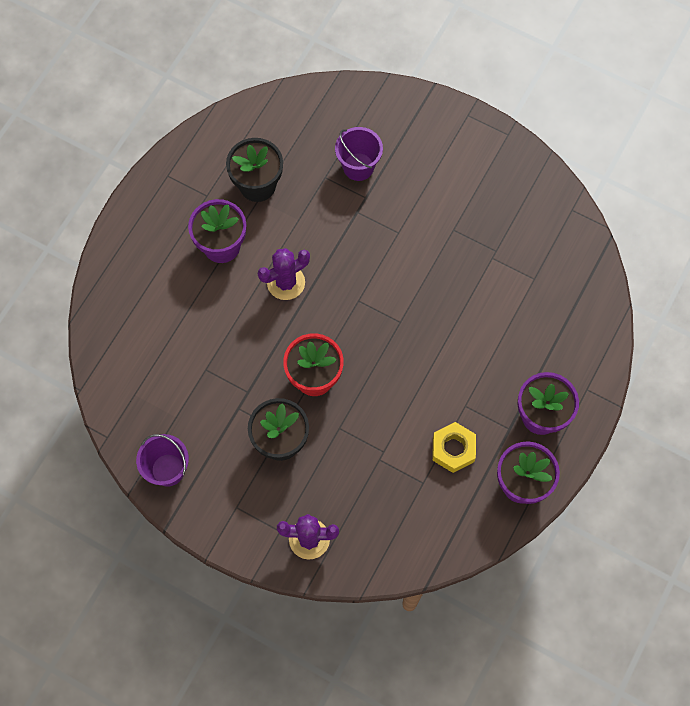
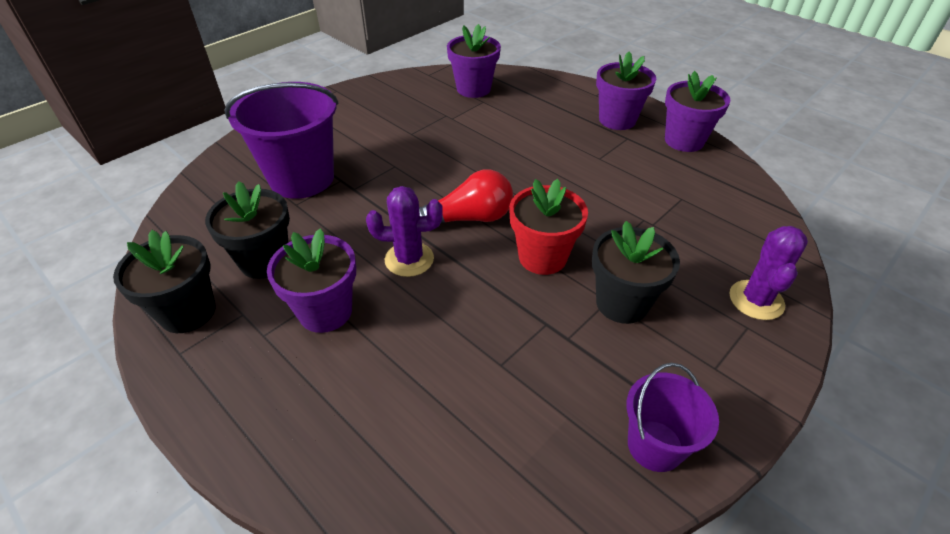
camera: 75 degrees left, 25 degrees down
purple cactus [258,248,310,300] -> purple cactus turned 75 degrees counterclockwise [366,186,443,277]
purple bucket [335,127,383,181] -> purple bucket [224,82,339,199], size x1.78
yellow nut [432,422,476,473] -> none
none -> black flower pot [113,230,216,333]
none -> red light bulb [419,170,513,223]
none -> purple flower pot [447,24,501,98]

